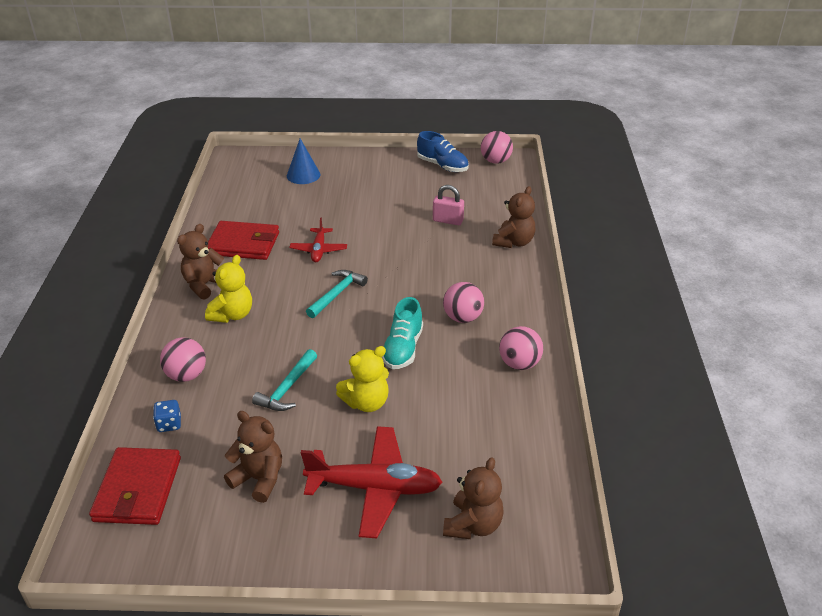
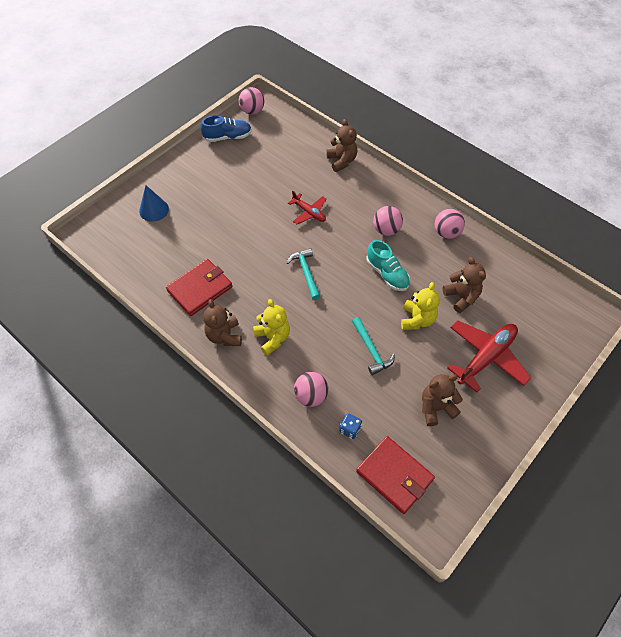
camera: 50 degrees left, 20 degrees up
red plane [289,217,347,262] -> red plane moved to [288,191,326,224]
pink padlock [433,185,464,225] -> none
brown teddy bear [443,457,504,539] -> brown teddy bear moved to [443,257,486,313]

